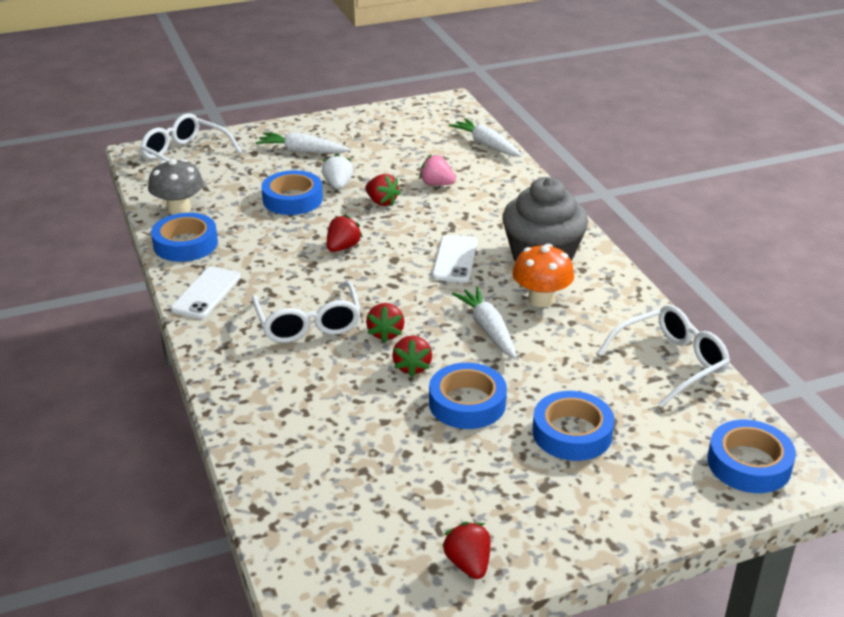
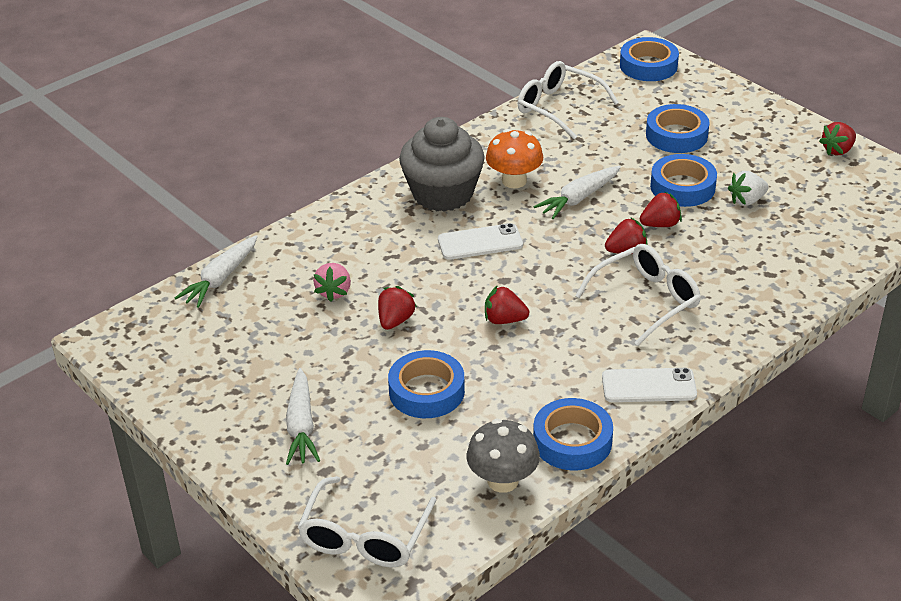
camera: 110 degrees left, 5 degrees up
white strawberry [322,154,353,189] -> white strawberry moved to [728,171,769,206]

